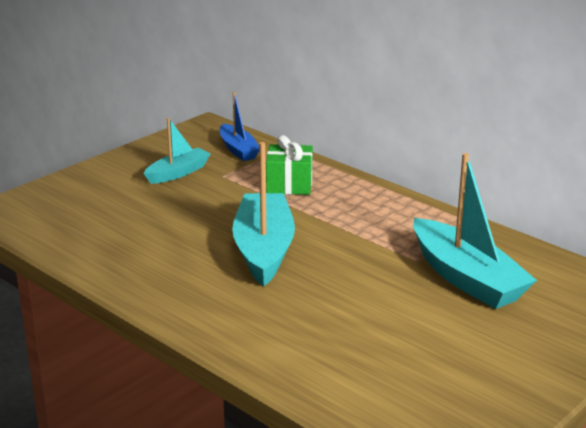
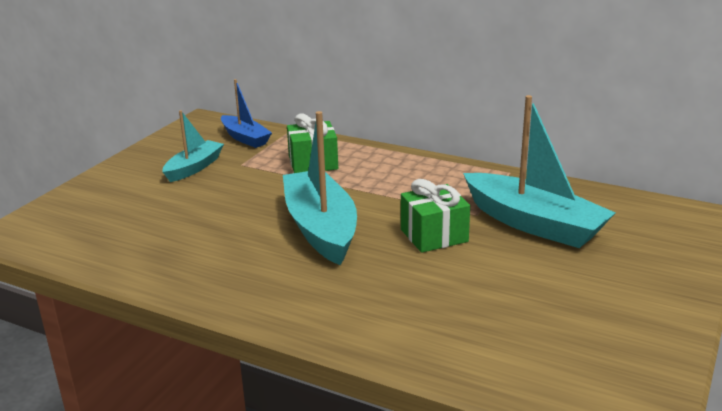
camera: 15 degrees left, 0 degrees up
none -> green gift [401,179,470,253]

